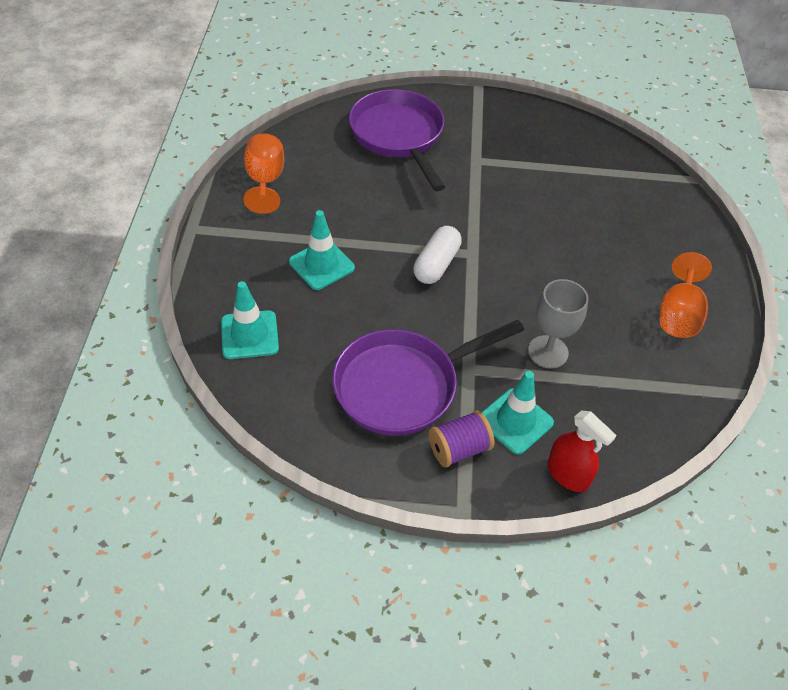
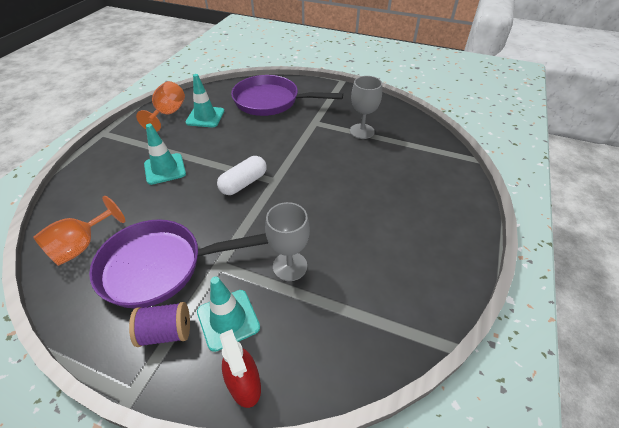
camera: 20 degrees right, 5 degrees down
turquoise traffic cone [221,281,279,359] -> turquoise traffic cone moved to [186,74,224,127]
purple pan [349,89,445,191] -> purple pan turned 75 degrees counterclockwise [231,75,343,116]
orange goblet [660,252,712,338] -> orange goblet moved to [33,196,125,266]
none -> grey goblet [350,76,382,139]

